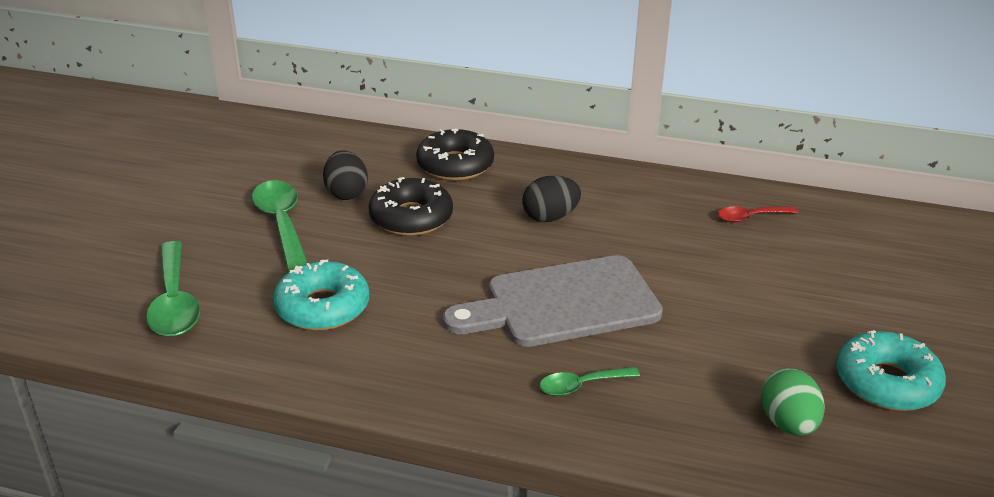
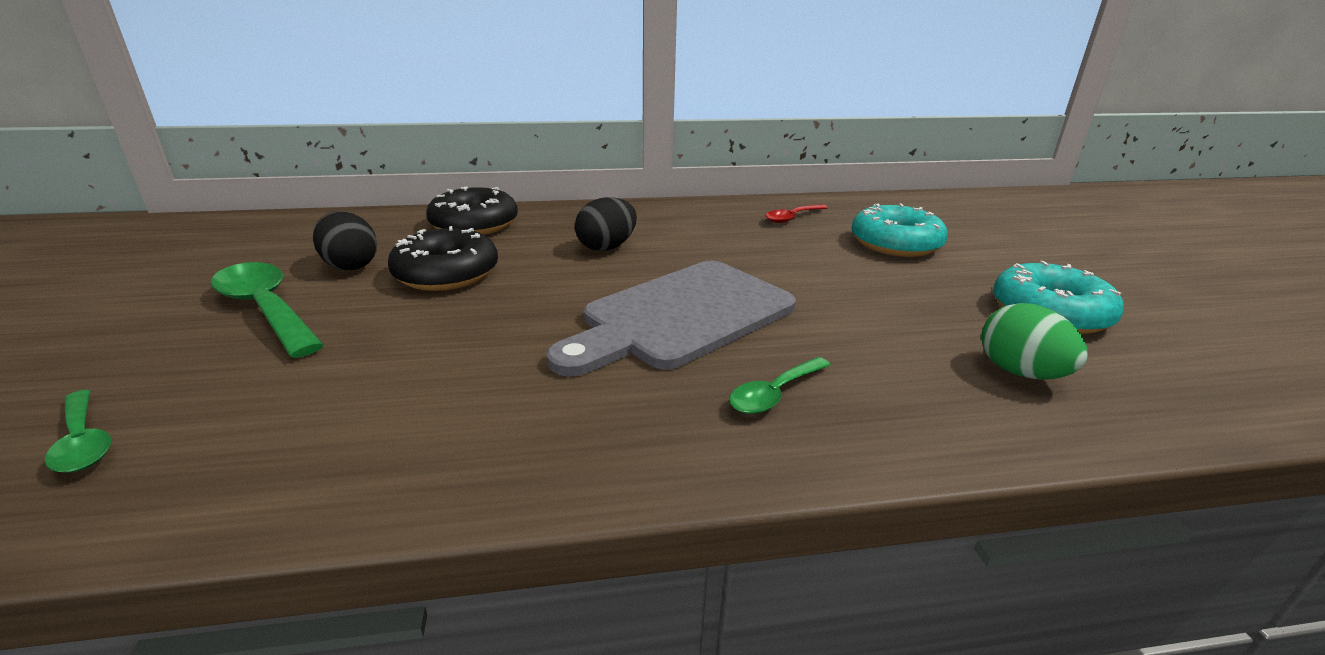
camera: 25 degrees left, 5 degrees down
green spoon [146,241,200,337] -> green spoon [45,390,111,473], size x0.56
turquoise donut [273,260,369,331] -> turquoise donut moved to [851,203,948,257]

